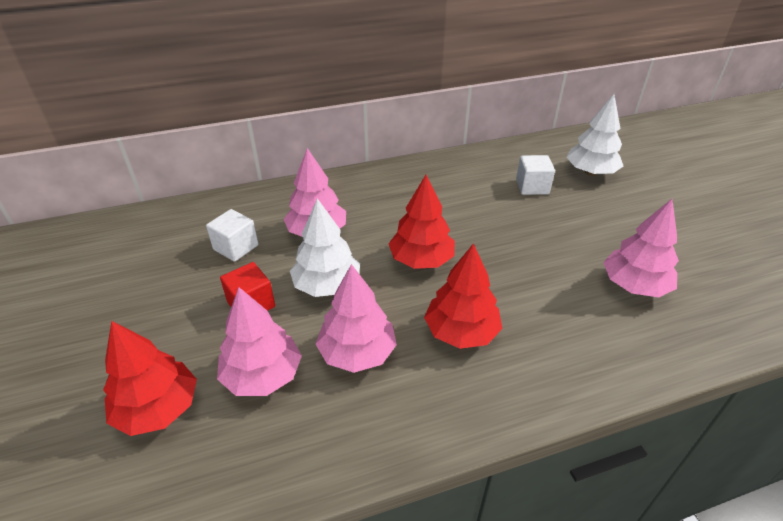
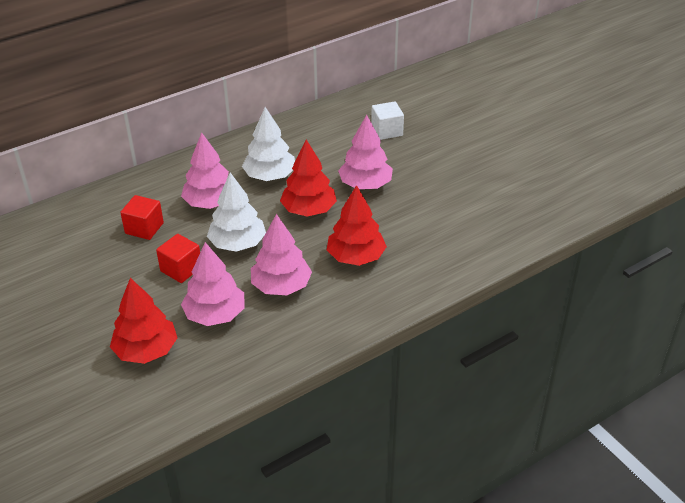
camera: 15 degrees left, 0 degrees up
white cube [206,209,258,262] -> red cube [120,195,164,240]
white tree [566,94,623,176] -> white tree moved to [242,107,295,181]
pink tree [603,199,679,297] -> pink tree moved to [338,115,393,189]

